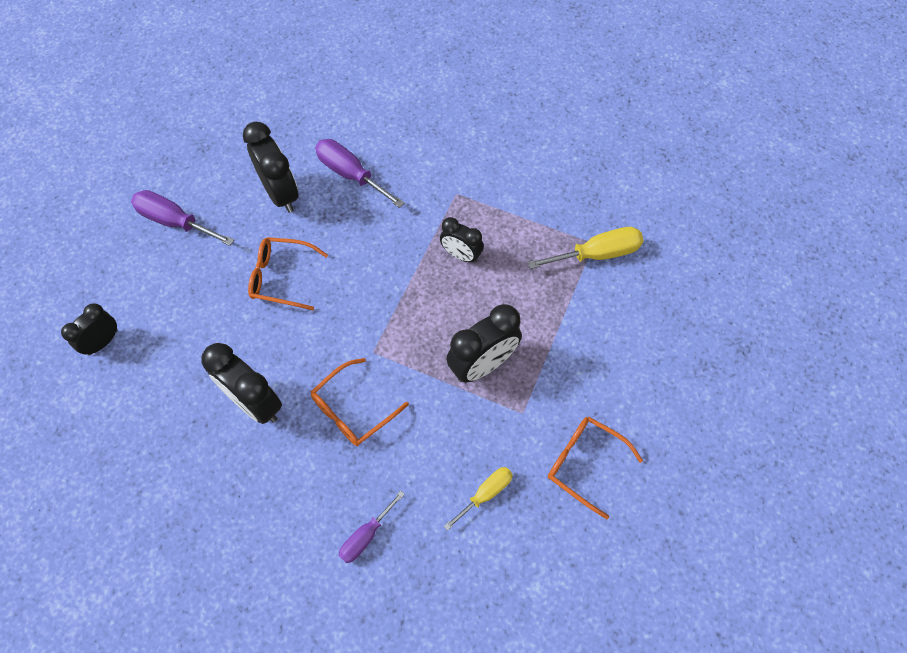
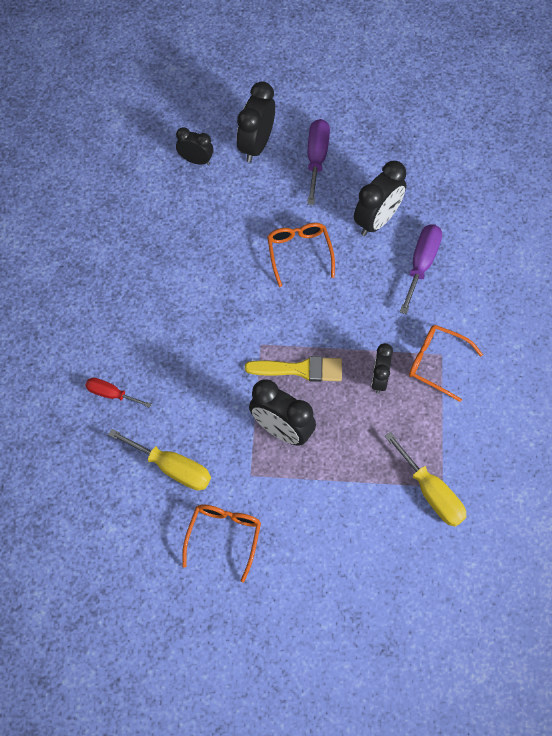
camera: 70 degrees right, 0 degrees up
black clock [201,343,282,424] -> black clock moved to [237,81,275,162]
orange glasses [311,358,409,446] -> orange glasses moved to [409,325,483,402]
purple screwdriver [339,491,405,563] -> red screwdriver [85,378,152,408]
yellow screwdriver [444,467,513,531] -> yellow screwdriver [108,429,211,490], size x1.59
none -> yellow brush [245,356,342,382]

